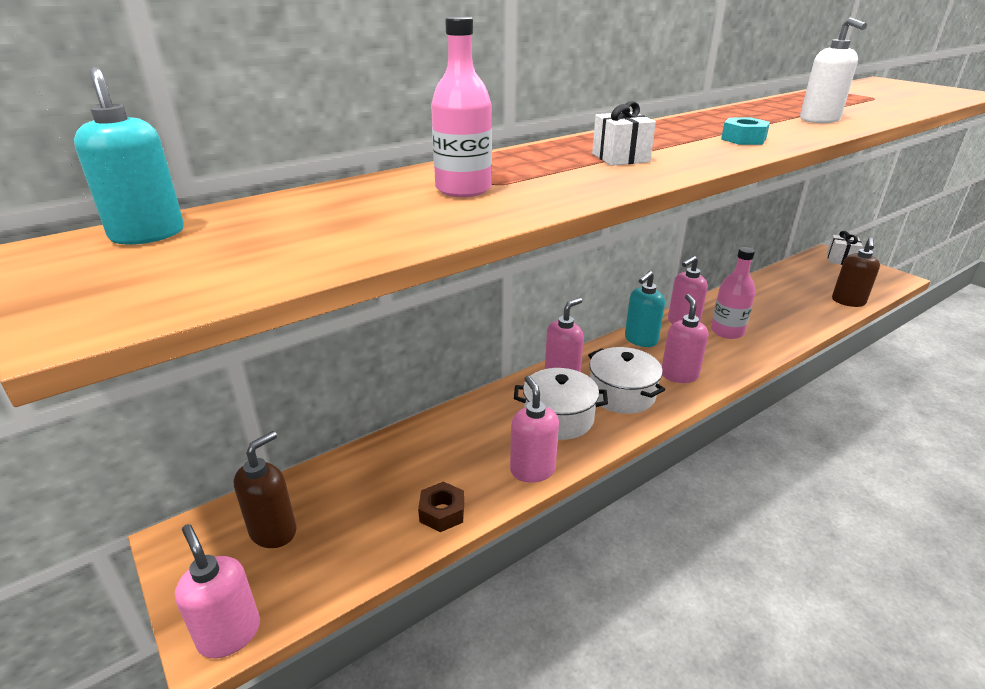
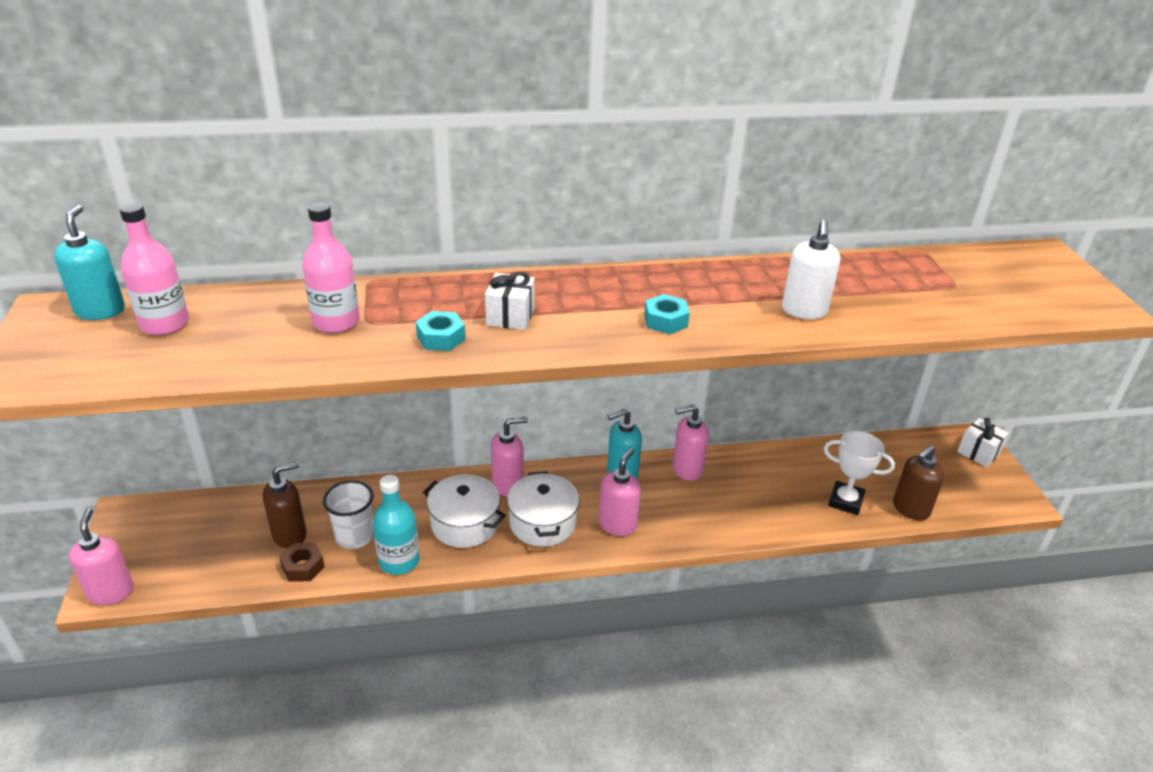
camera: 25 degrees right, 5 degrees up
brown soap dispenser [234,431,297,548] -> brown soap dispenser moved to [263,462,307,548]
pink soap dispenser [510,376,559,483] -> turquoise bottle [373,475,420,575]
pink bottle [711,247,756,339] -> pink bottle moved to [120,203,189,335]
none -> white cup [323,480,373,549]
none -> turquoise nut [416,311,466,351]
none -> white trophy [824,431,895,515]

